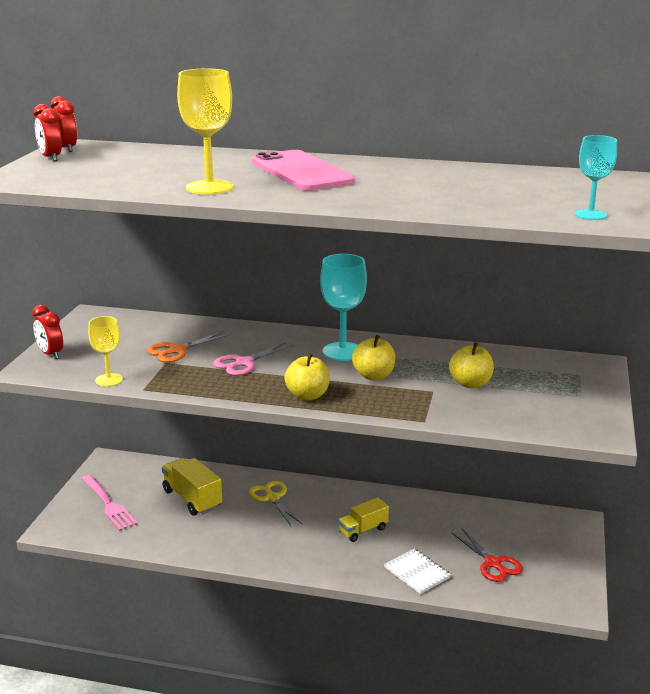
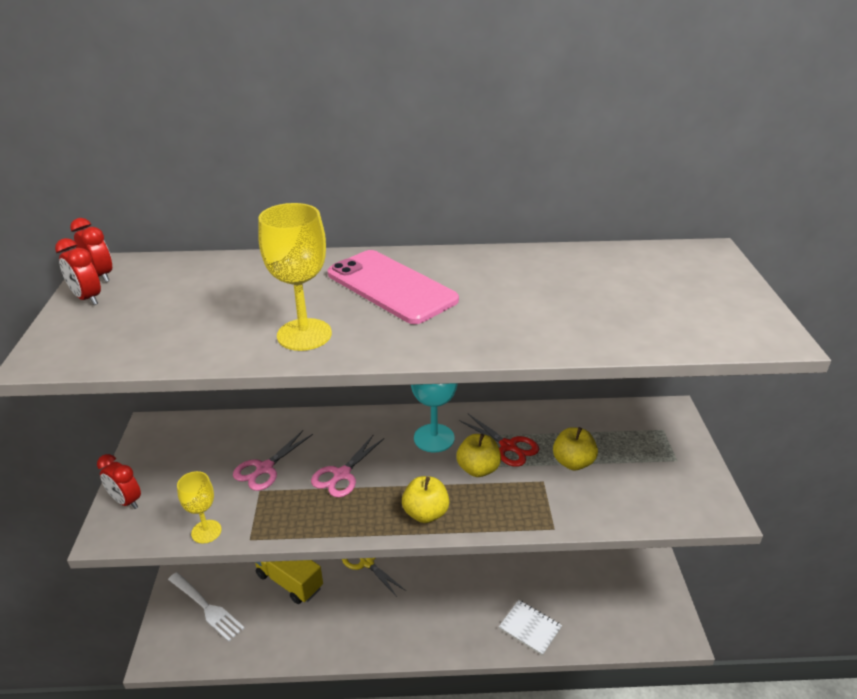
camera: 15 degrees left, 10 degrees up
pink fork [81,475,138,531] -> white fork [168,572,244,642]
orange scissors [147,331,230,363] -> pink scissors [233,430,313,491]
yellow truck [338,497,389,542] -> none
red scissors [452,528,523,582] -> red scissors moved to [459,414,539,467]
turquoise goblet [574,135,617,220] -> none

